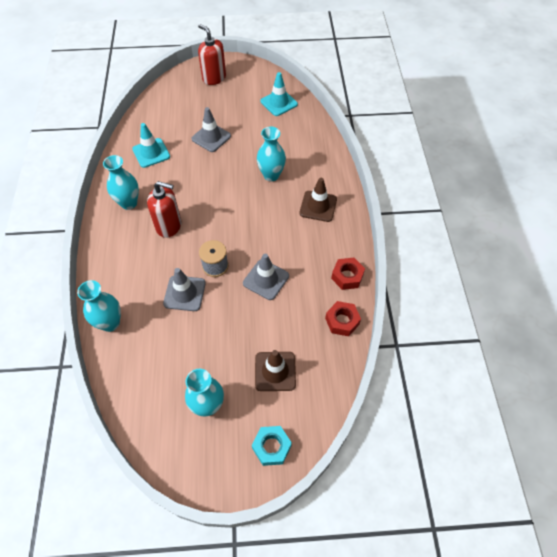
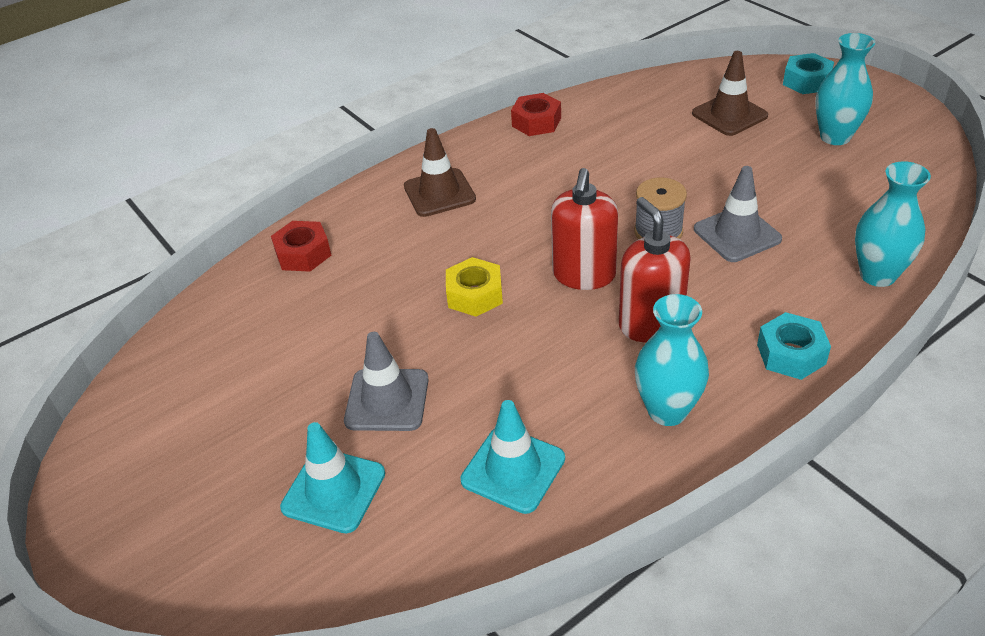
camera: 120 degrees left, 15 degrees down
red soap dispenser [198,24,226,85] -> red soap dispenser moved to [551,168,618,290]
grey traffic cone [243,254,289,300] -> none
turquoise vase [257,127,286,181] -> none
turquoise traffic cone [261,72,298,116] -> turquoise traffic cone moved to [280,422,385,533]
red nut [325,301,361,336] -> red nut moved to [271,221,332,272]
none -> yellow nut [446,257,503,317]
none -> turquoise nut [757,312,831,380]

